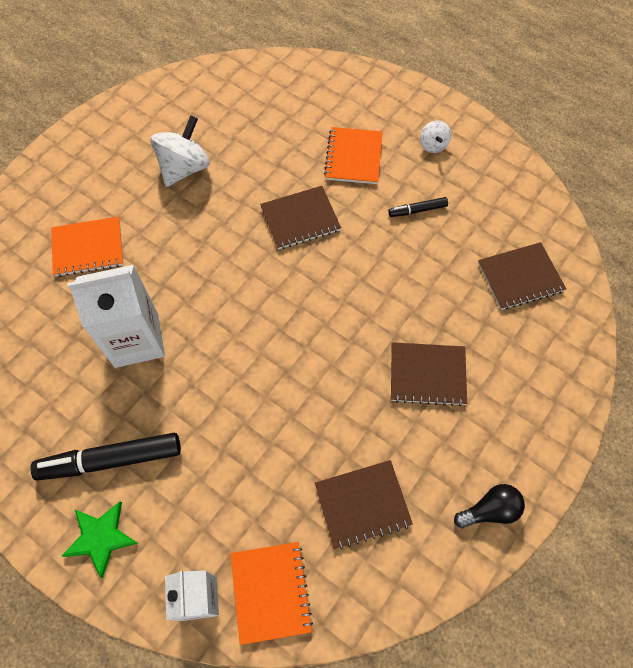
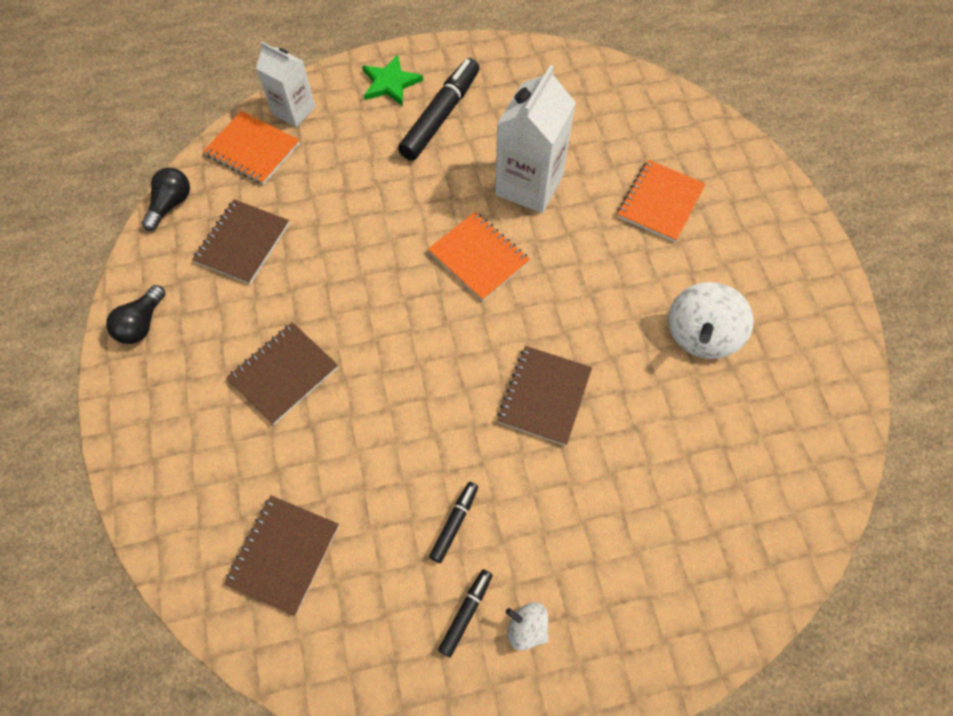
camera: 130 degrees right, 0 degrees up
white spinning top [151,115,210,187] -> white spinning top turned 45 degrees clockwise [668,282,754,359]
orange notebook [324,127,383,184] -> orange notebook moved to [428,212,530,301]
none -> black light bulb [142,168,190,231]
none -> black marker [438,569,492,657]

